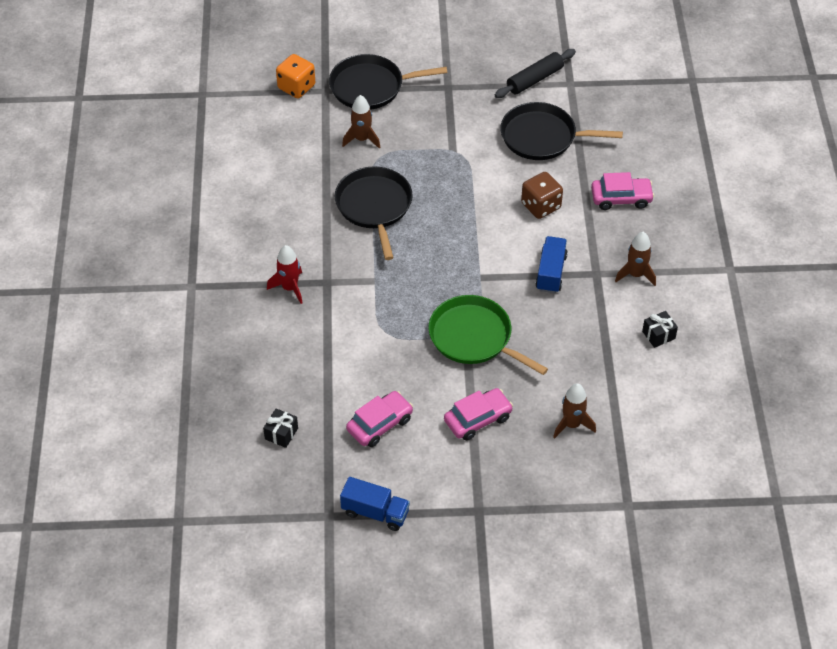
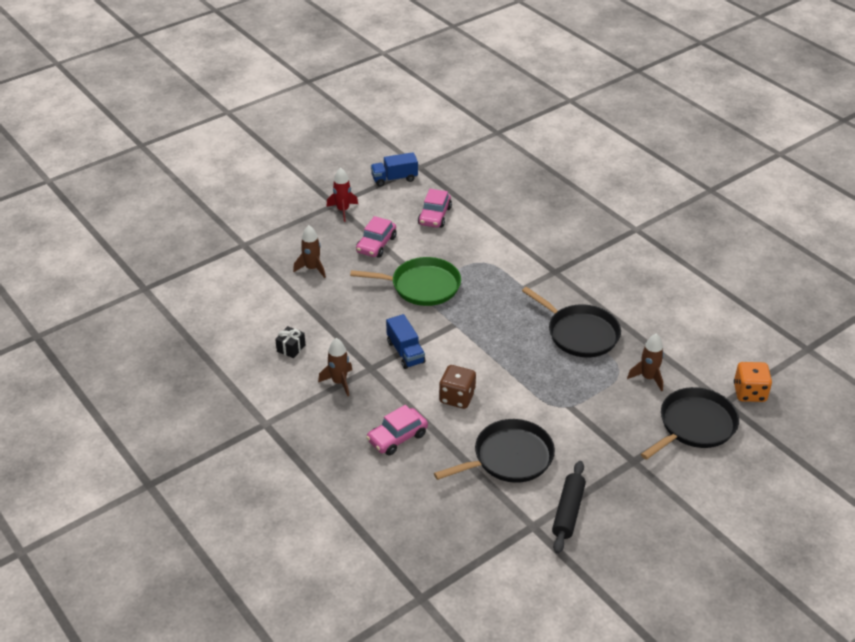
camera: 145 degrees right, 10 degrees down
black gift [263,409,298,448] -> none
red rocket [267,245,303,304] -> red rocket moved to [326,167,358,222]

